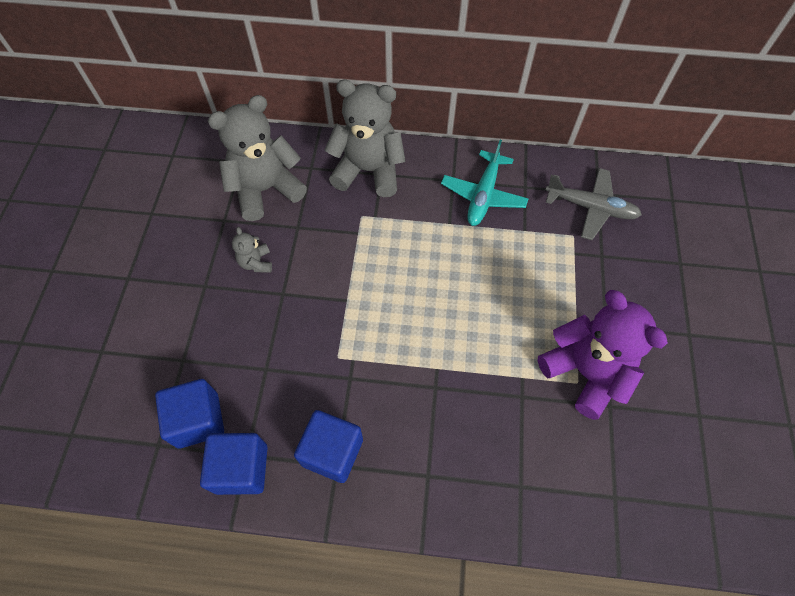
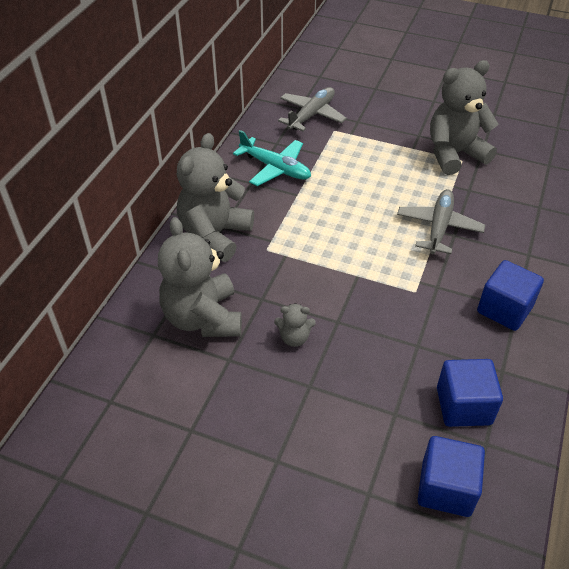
camera: 75 degrees left, 15 degrees down
blue cube [200,433,268,495] -> blue cube moved to [417,436,485,517]
purple teddy bear [538,290,668,420] -> grey teddy bear [430,60,499,175]
none -> grey plane [397,189,485,254]

